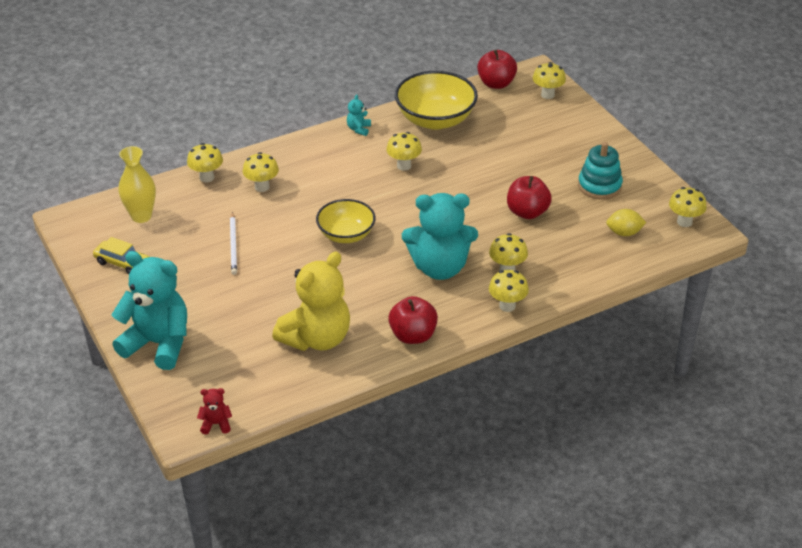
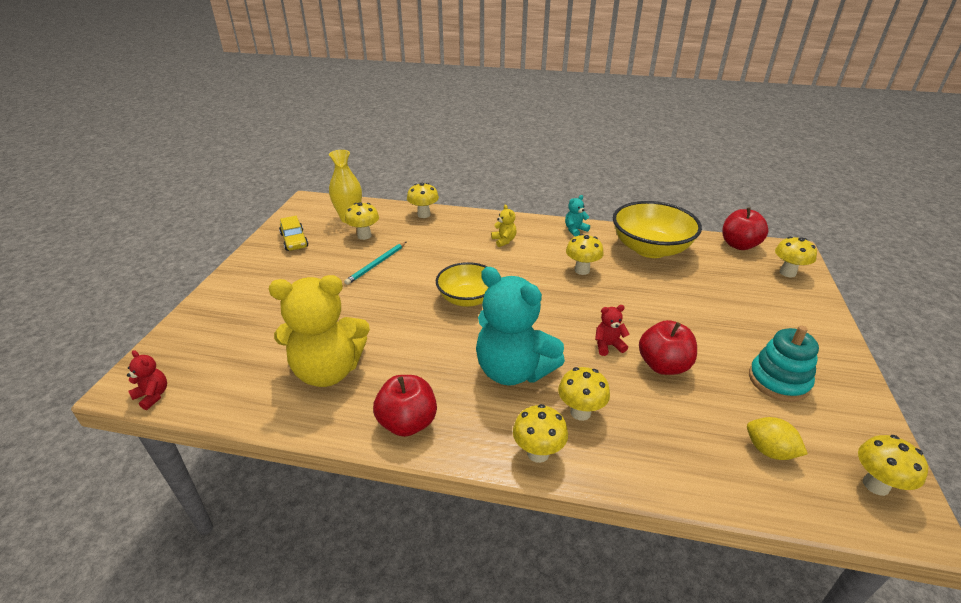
camera: 40 degrees right, 5 degrees down
turquoise teddy bear [111,251,187,370] -> none
white pencil [230,212,237,275] -> turquoise pencil [344,242,406,285]
yellow mushroom [243,152,279,192] -> yellow mushroom moved to [345,202,379,240]
none -> yellow teddy bear [491,205,516,247]
none -> red teddy bear [595,305,630,356]

